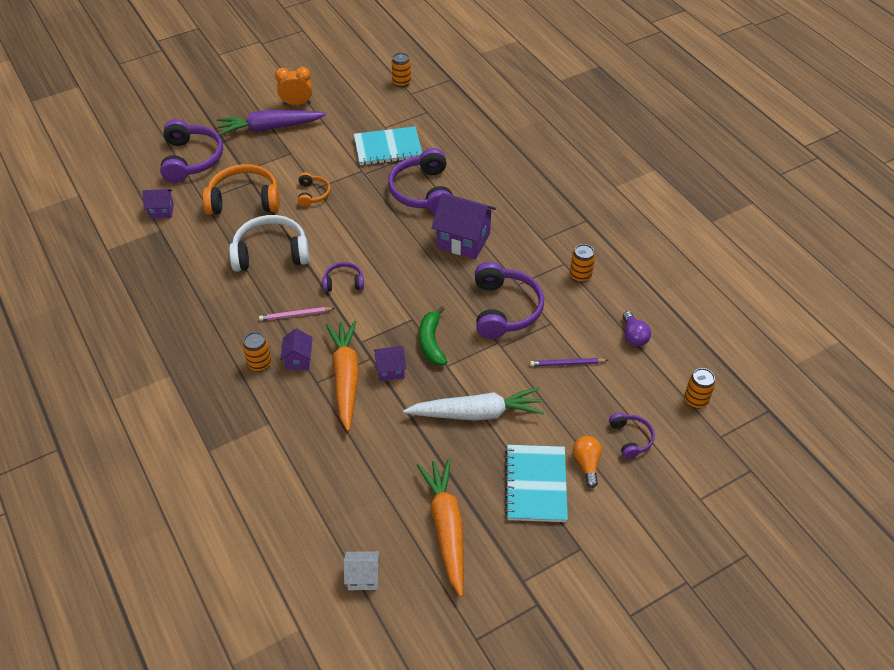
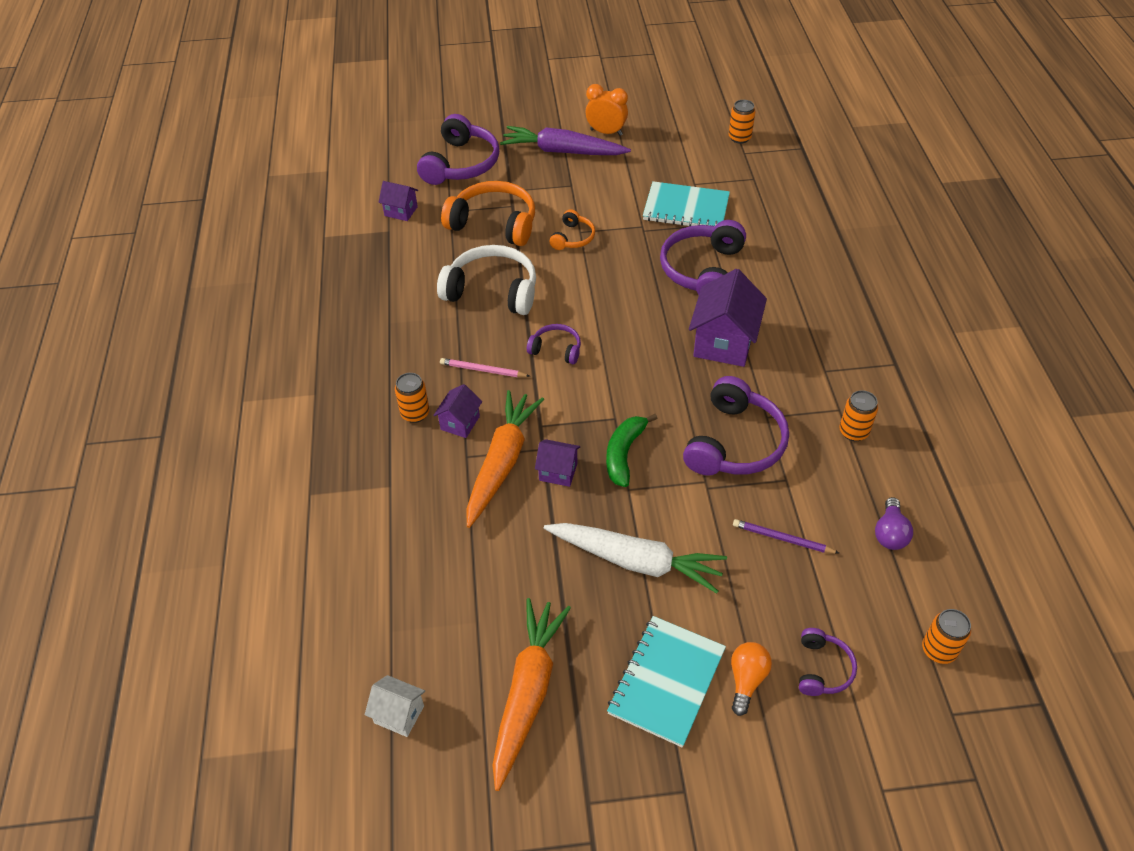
camera: 25 degrees right, 0 degrees up
purple house [432,193,496,259] -> purple house turned 60 degrees clockwise [689,269,767,367]

